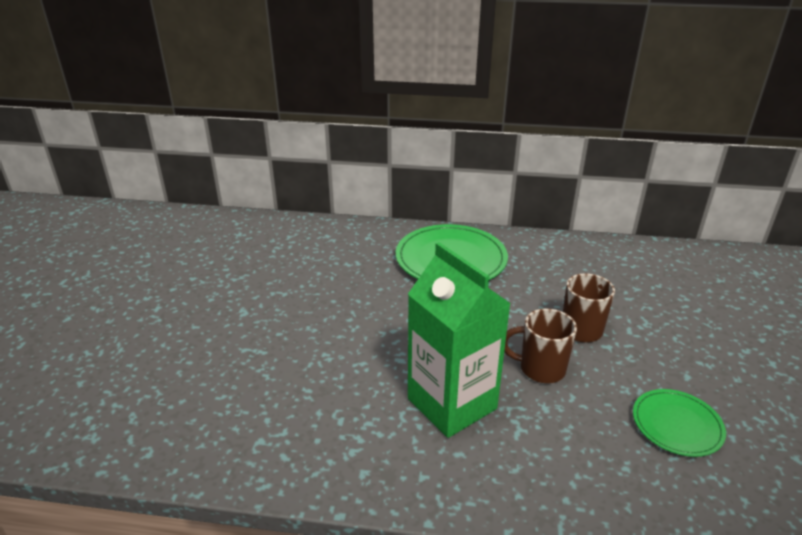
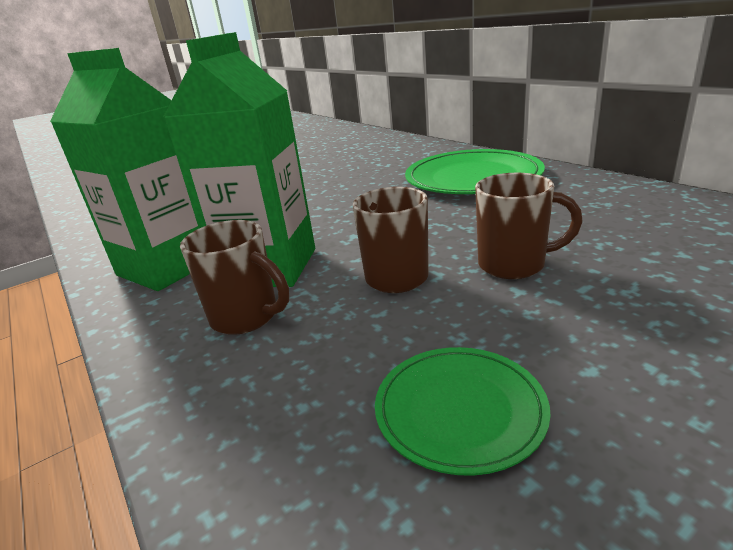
camera: 50 degrees right, 5 degrees down
none -> green carton [50,48,199,291]
none -> brown mug [180,220,289,335]

